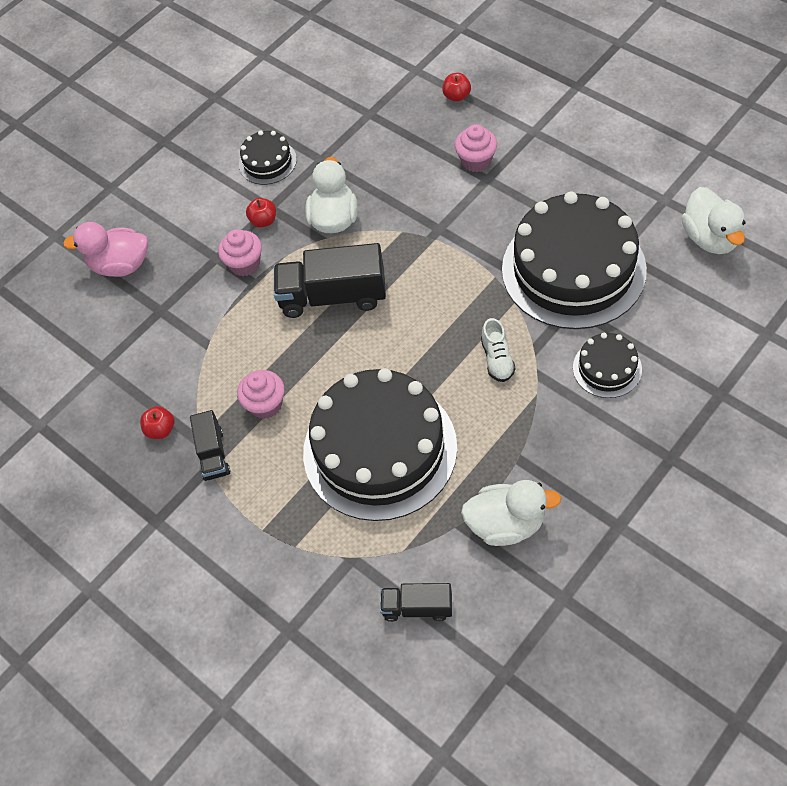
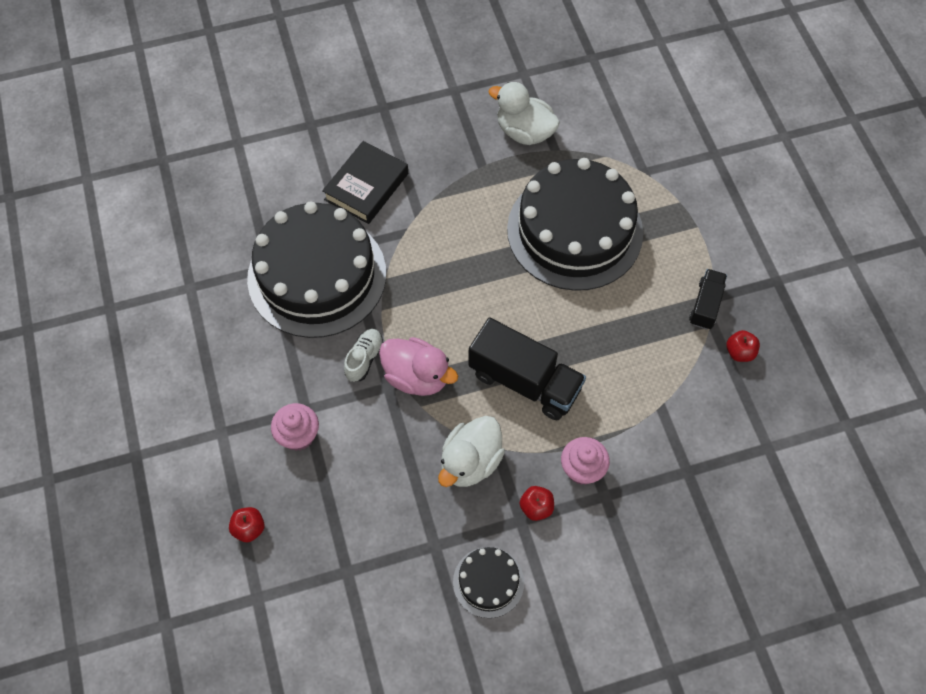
camera: 155 degrees left, 5 degrees up
pink duck [63,222,148,277] -> pink duck moved to [379,337,458,396]
pink cupcake [237,370,285,419] -> none
black truck [380,583,452,622] -> none
white shoe [481,318,515,382] -> white shoe moved to [344,329,383,382]
black cake [573,333,642,398] -> black book [322,141,408,224]
white duck [682,187,745,254] -> none

